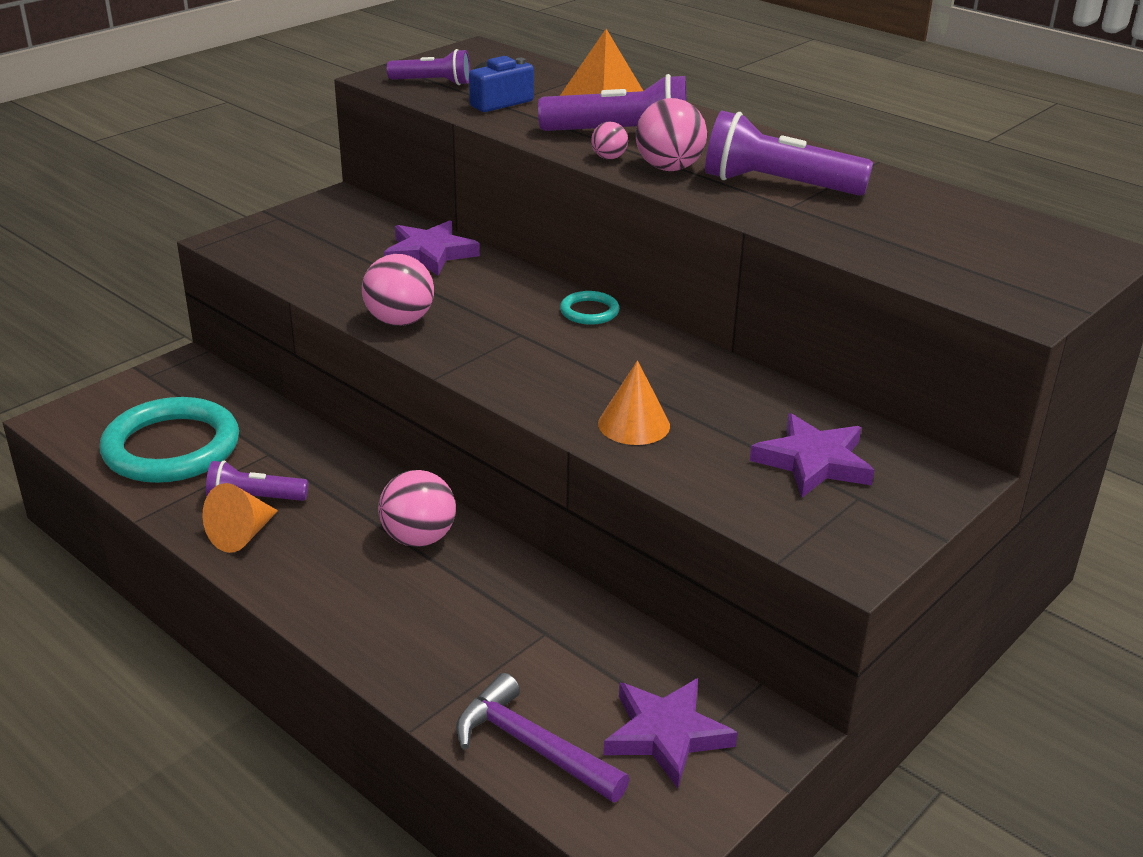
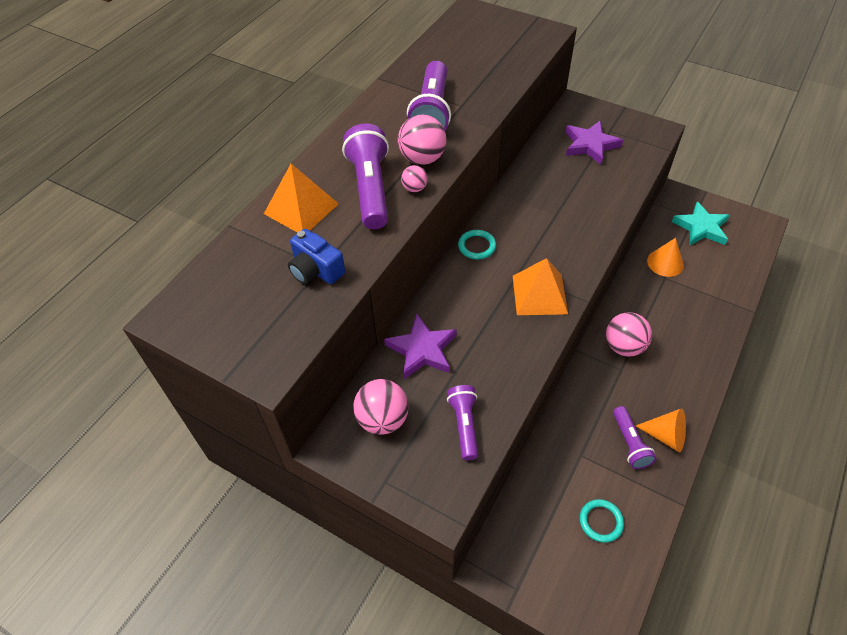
camera: 100 degrees left, 20 degrees up
turquoise ring [100,397,239,483] -> turquoise ring [580,499,624,543], size x0.44
pink ball [362,254,434,326] -> pink ball moved to [353,379,409,435]
purple flashlight [387,49,470,85] -> purple flashlight moved to [447,385,478,460]
purple hammer [456,673,630,802] -> none
orange cone [598,360,670,445] -> orange cone moved to [647,238,684,277]
purple star [603,678,738,788] -> turquoise star [672,201,730,245]
none -> orange pyramid [513,258,568,315]

